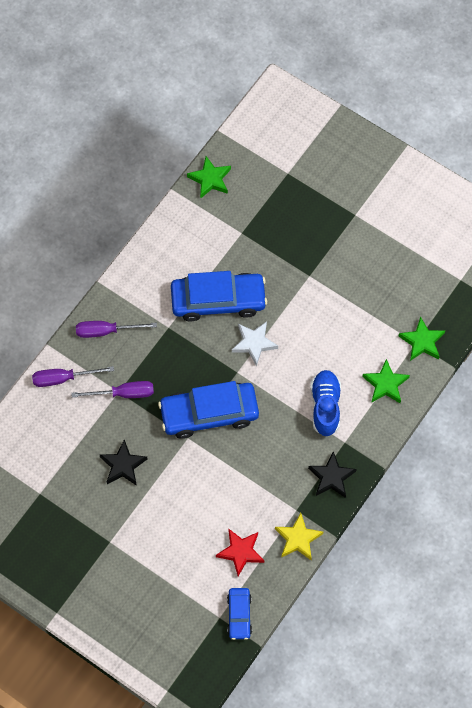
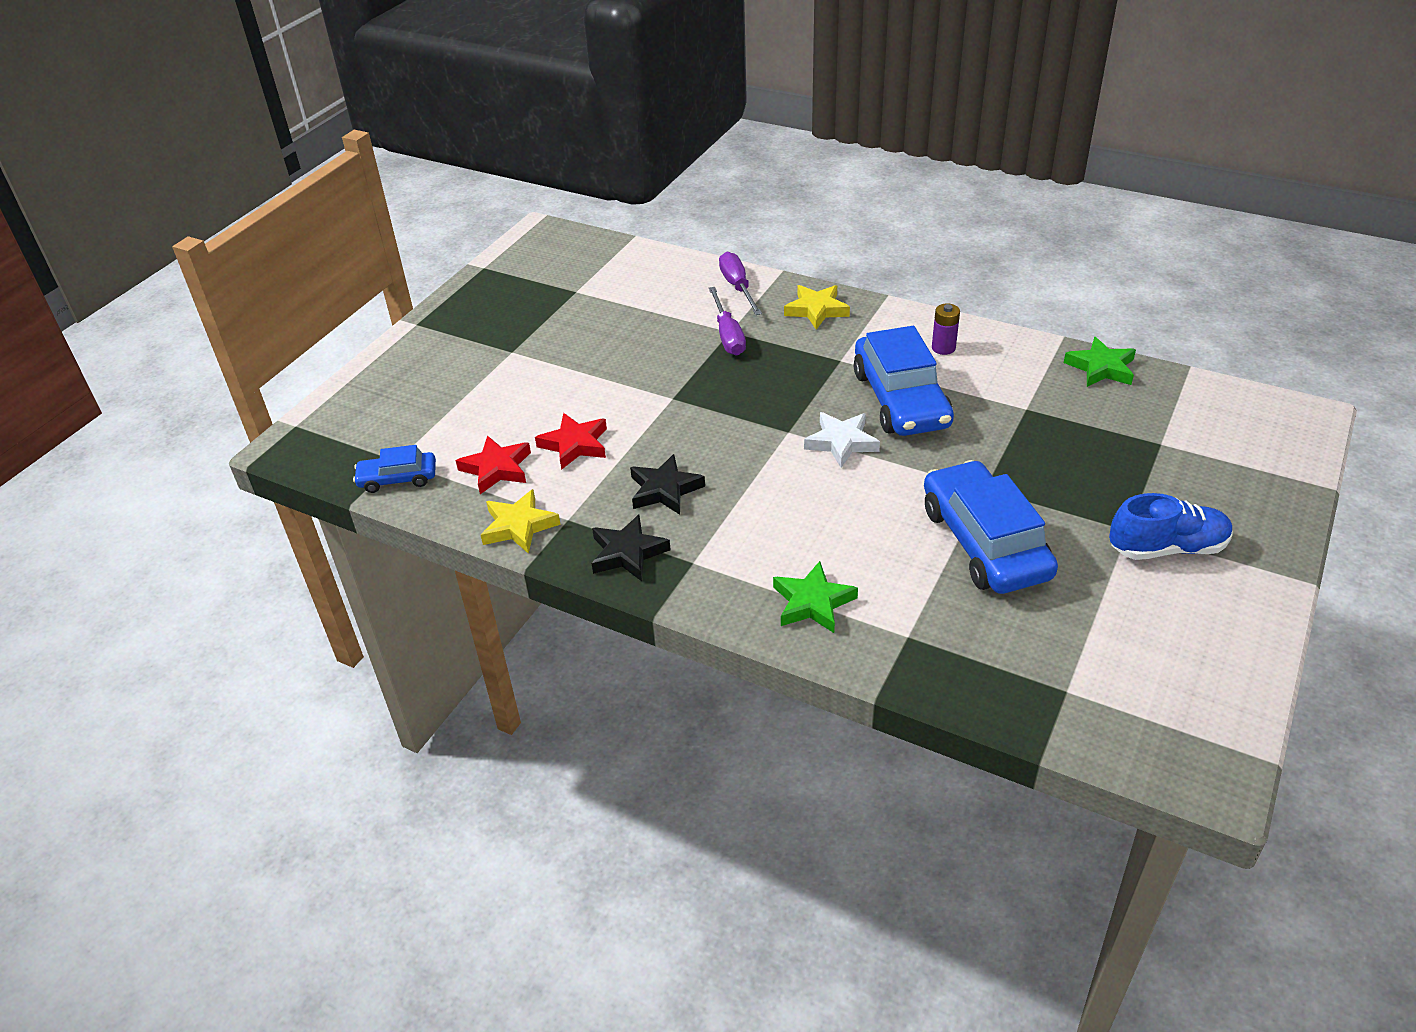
camera: 85 degrees right, 25 degrees down
purple screwdriver [76,321,157,338] -> yellow star [784,285,850,330]
black star [100,439,148,486] -> black star moved to [630,454,705,515]
blue car [158,381,259,439] -> blue car moved to [924,460,1058,594]
blue shoe [311,370,341,436] -> blue shoe moved to [1109,493,1233,560]
green star [398,316,445,361] -> none
none -> red star [535,413,607,470]
none -> purple battery [932,304,960,355]

